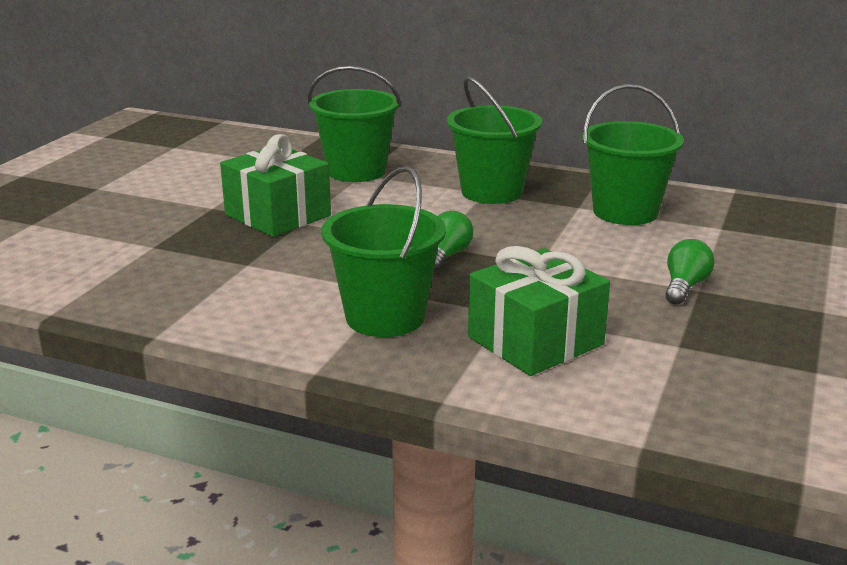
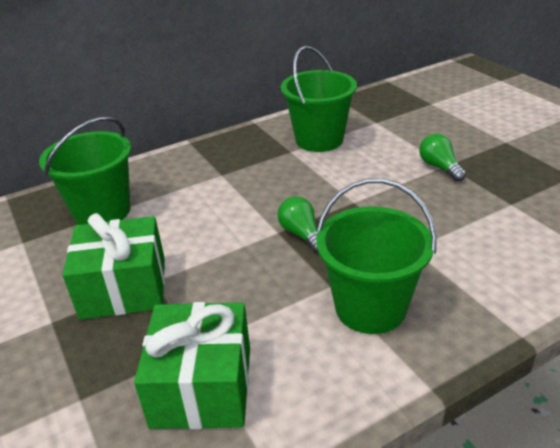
camera: 50 degrees left, 10 degrees up
green bucket [447,76,542,204] -> none
green gift [468,246,610,376] -> green gift moved to [134,302,250,429]

